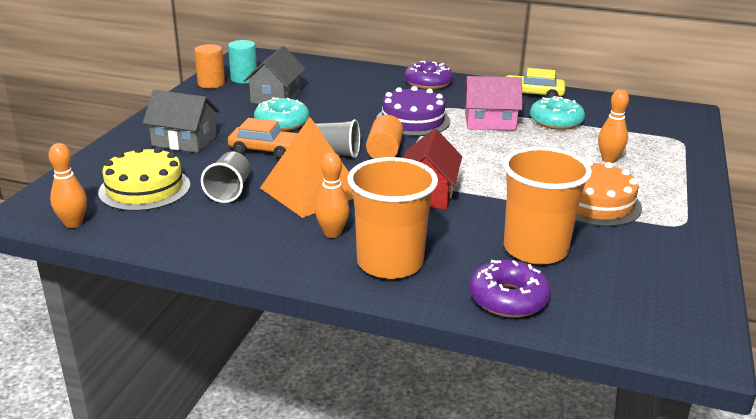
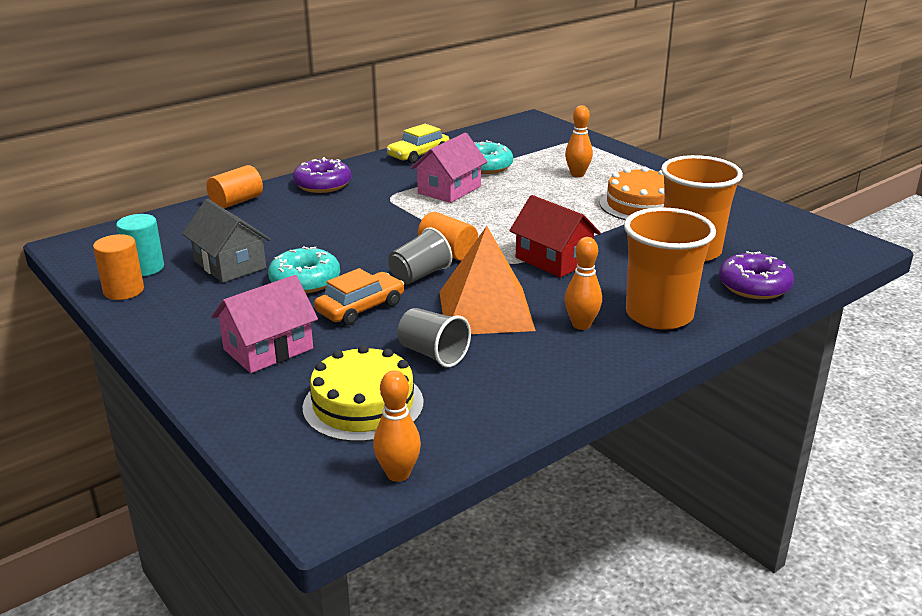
camera: 55 degrees left, 0 degrees up
grey house [143,90,220,153] -> pink house [212,275,318,373]
purple cake [376,86,450,136] -> none
none -> orange cylinder [207,165,263,208]

